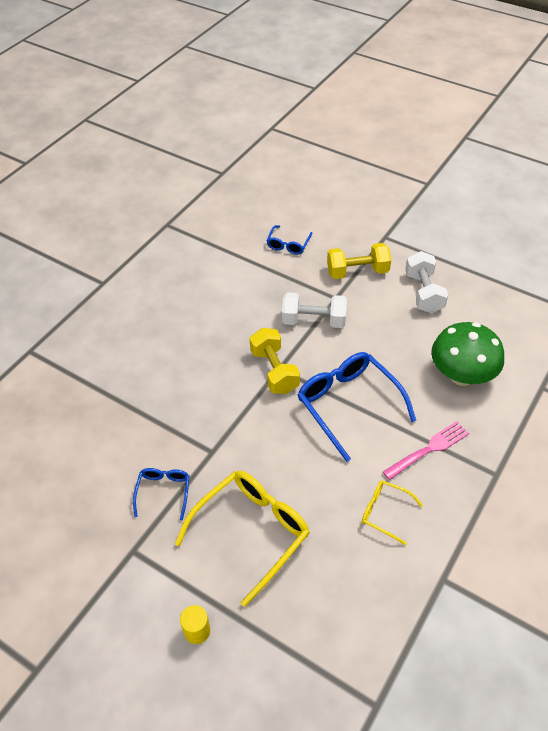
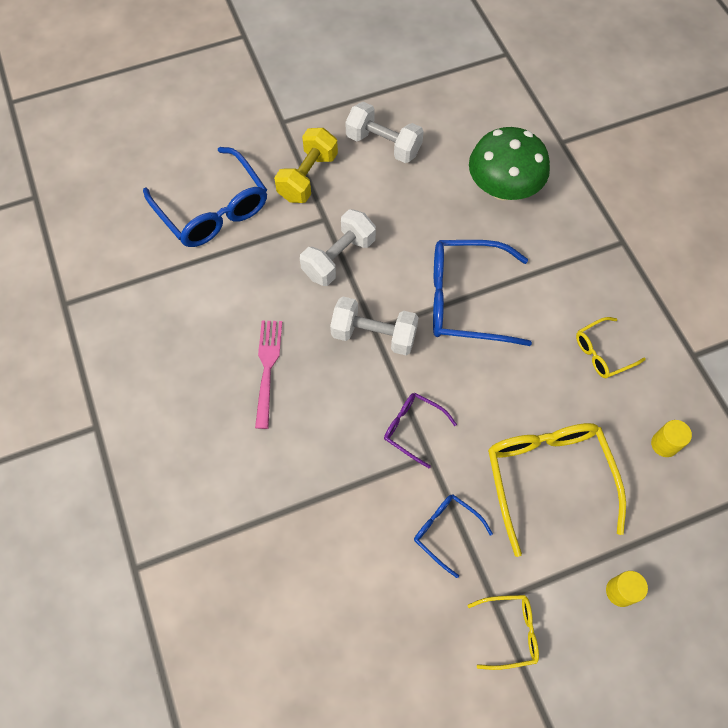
camera: 55 degrees left, 15 degrees up
yellow dumbbell [250,328,300,394] -> white dumbbell [330,297,419,355]
blue glasses [267,225,313,255] -> blue glasses [143,147,267,247], size x1.94
pink fork [383,421,469,480] -> pink fork moved to [255,320,282,429]
none -> purple glasses [384,393,457,468]
none -> yellow glasses [467,595,539,670]
none -> yellow cylinder [651,420,692,457]

